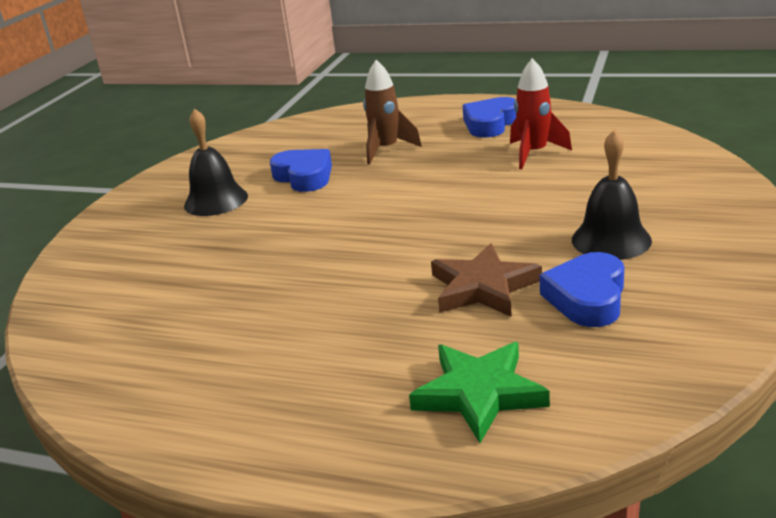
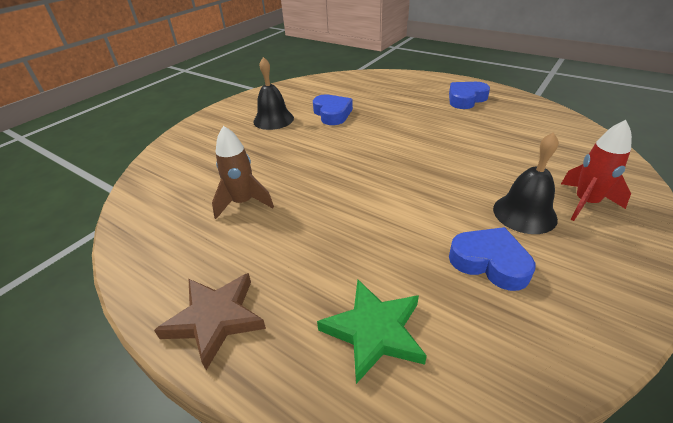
camera: 15 degrees right, 10 degrees up
brown rocket [363,60,422,165] -> brown rocket moved to [212,126,274,219]
brown star [431,243,542,317] -> brown star moved to [154,273,266,370]
red rocket [510,58,572,169] -> red rocket moved to [561,120,632,221]
blue heart [540,252,624,327] -> blue heart turned 90 degrees clockwise [449,227,535,291]

